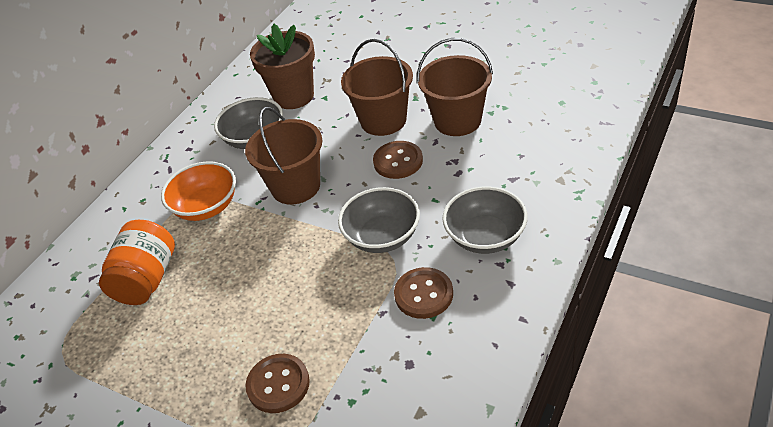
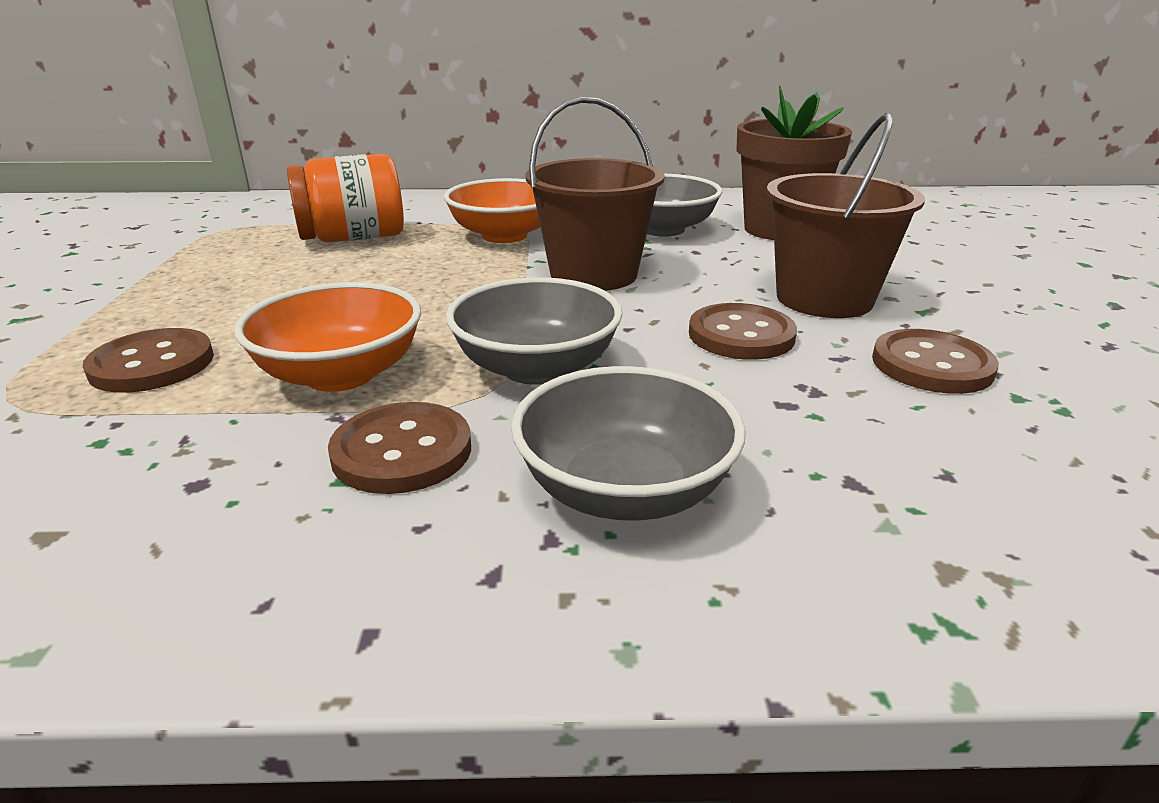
camera: 55 degrees right, 15 degrees down
brown bucket [417,38,493,136] -> brown button [872,329,999,394]
none -> orange bowl [234,282,421,392]

